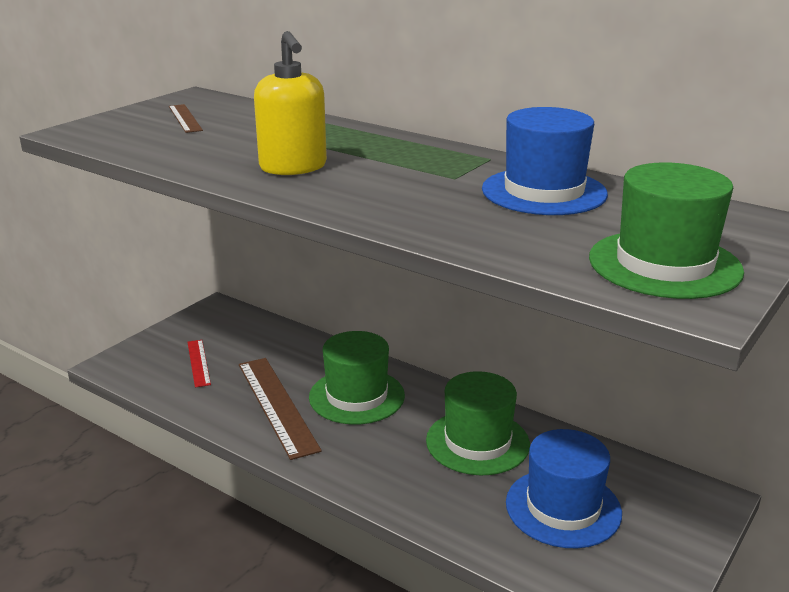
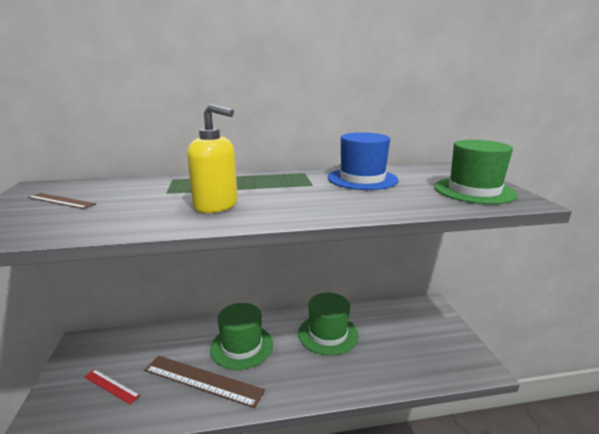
camera: 45 degrees left, 5 degrees down
blue hat [506,429,622,548] -> none

